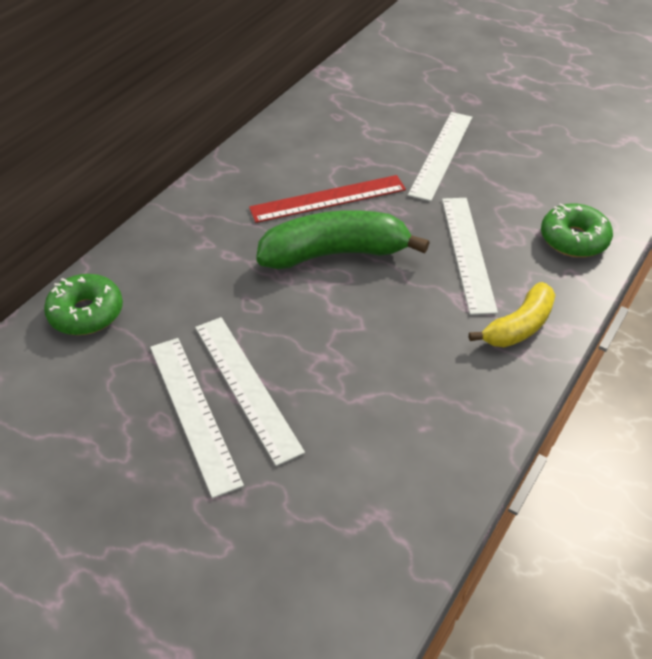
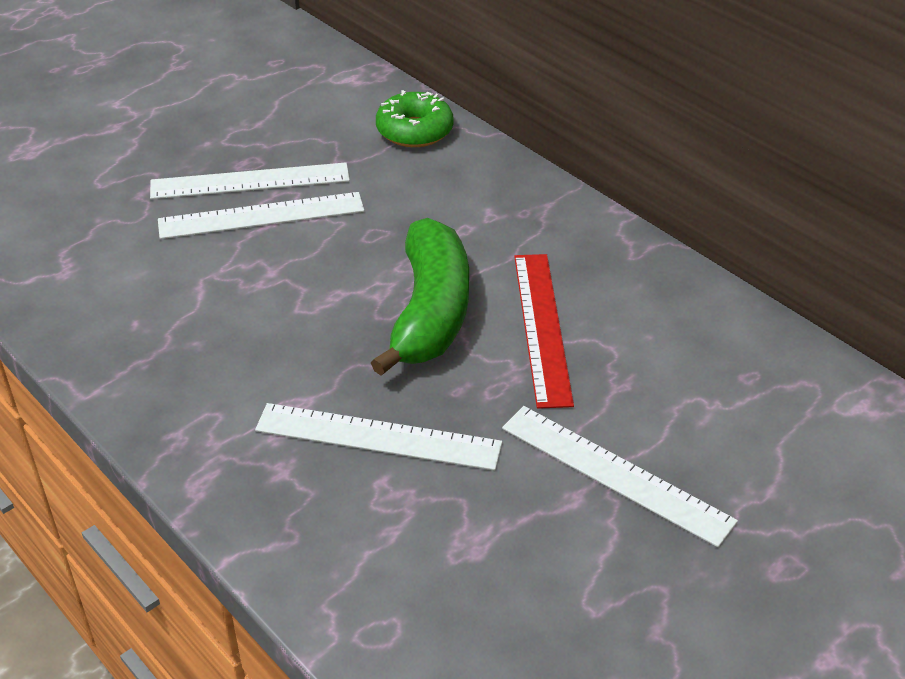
camera: 105 degrees right, 5 degrees down
yellow banana [469,282,555,347] -> none
green donut [541,203,613,257] -> none

